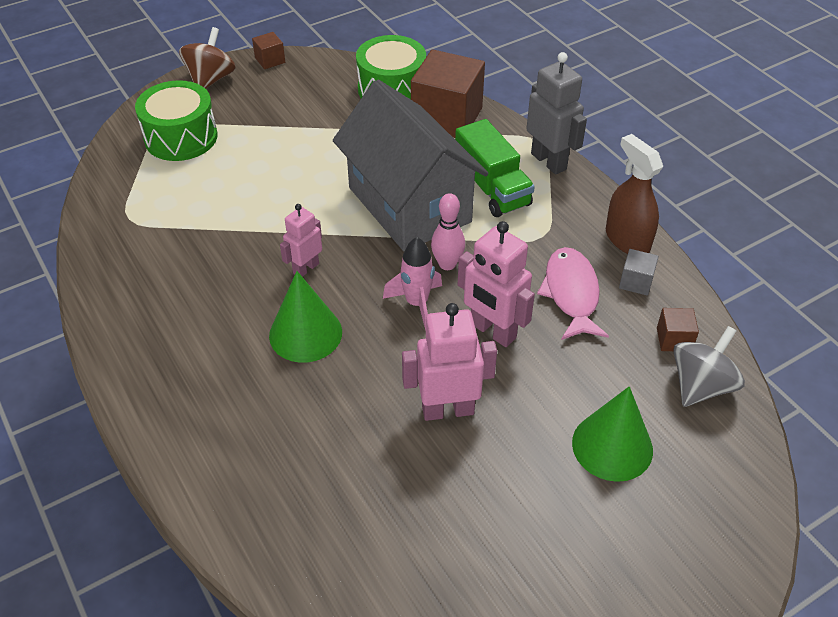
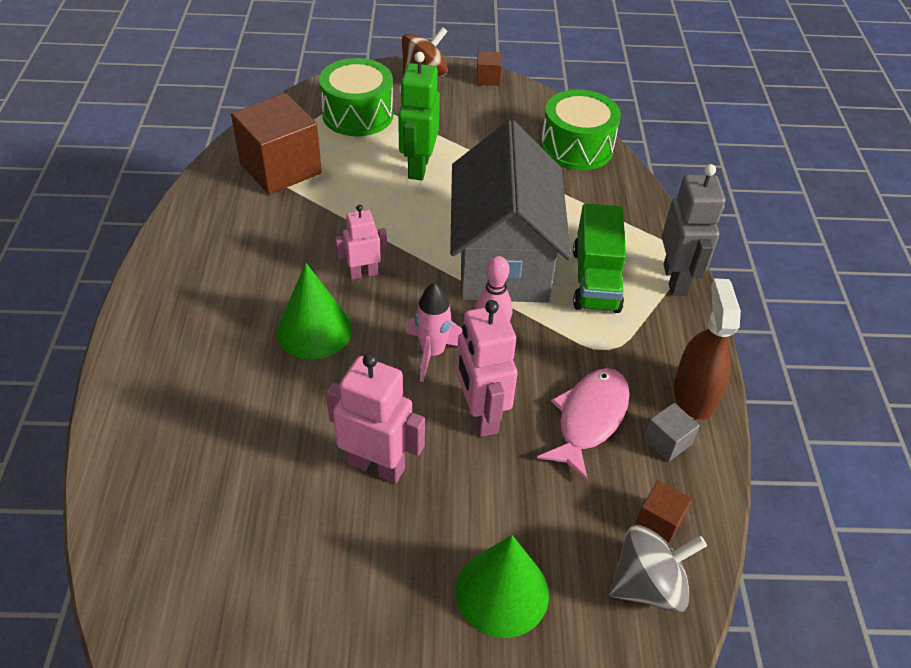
camera: 30 degrees right, 0 degrees up
brown cube [411,49,485,138] -> brown cube moved to [231,93,322,194]
none -> green robot [398,52,440,180]

